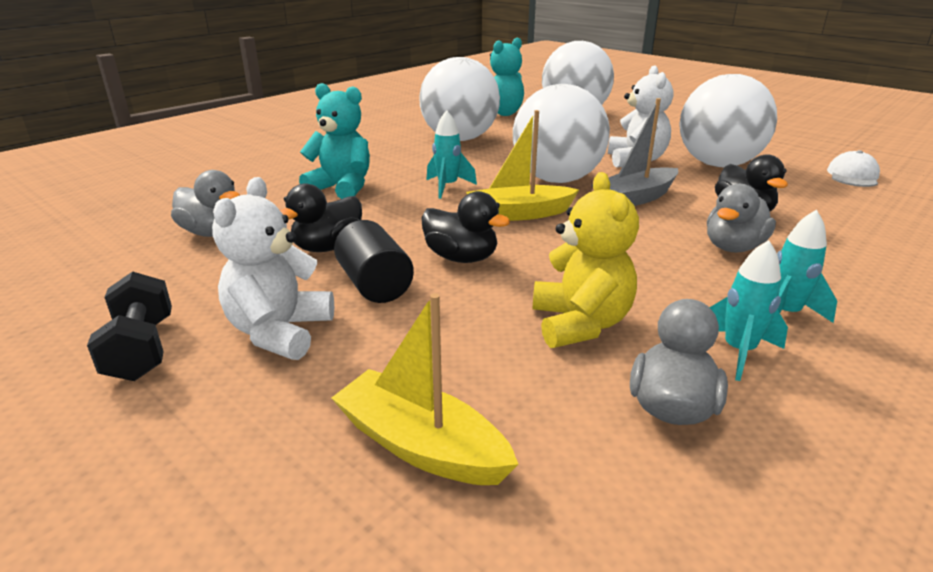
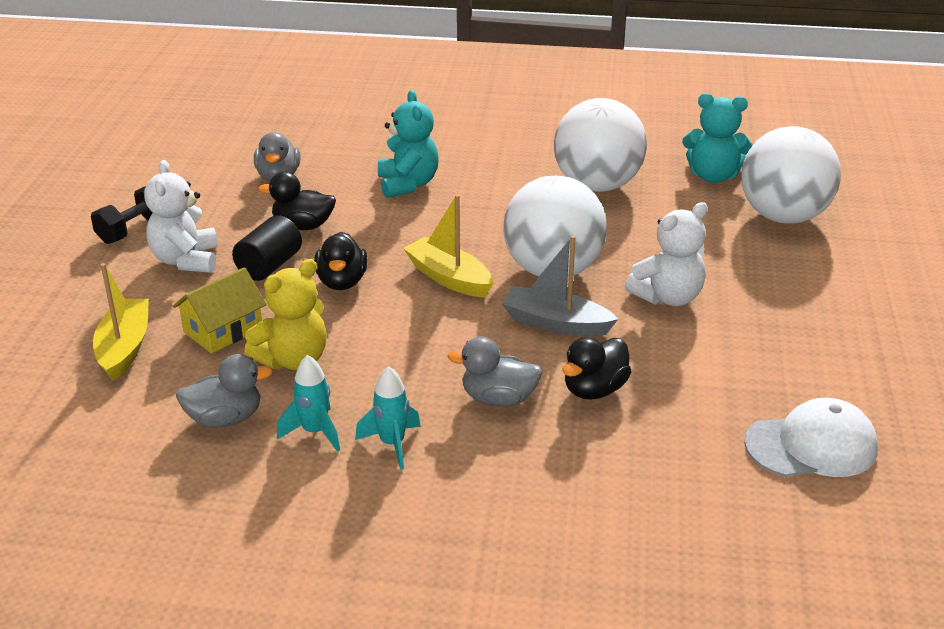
camera: 55 degrees right, 5 degrees up
white teddy bear [212,177,334,360] -> white teddy bear turned 75 degrees counterclockwise [144,160,218,273]
turquoise rocket [426,110,477,199] -> none
white ball [679,74,777,167] -> none
white cap [827,150,880,187] -> white cap [744,398,878,477], size x1.54
none -> yellow house [173,267,267,354]

